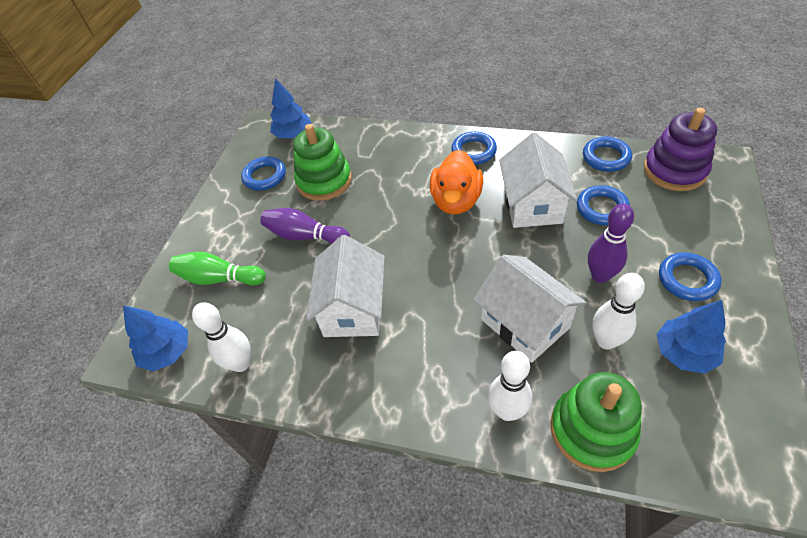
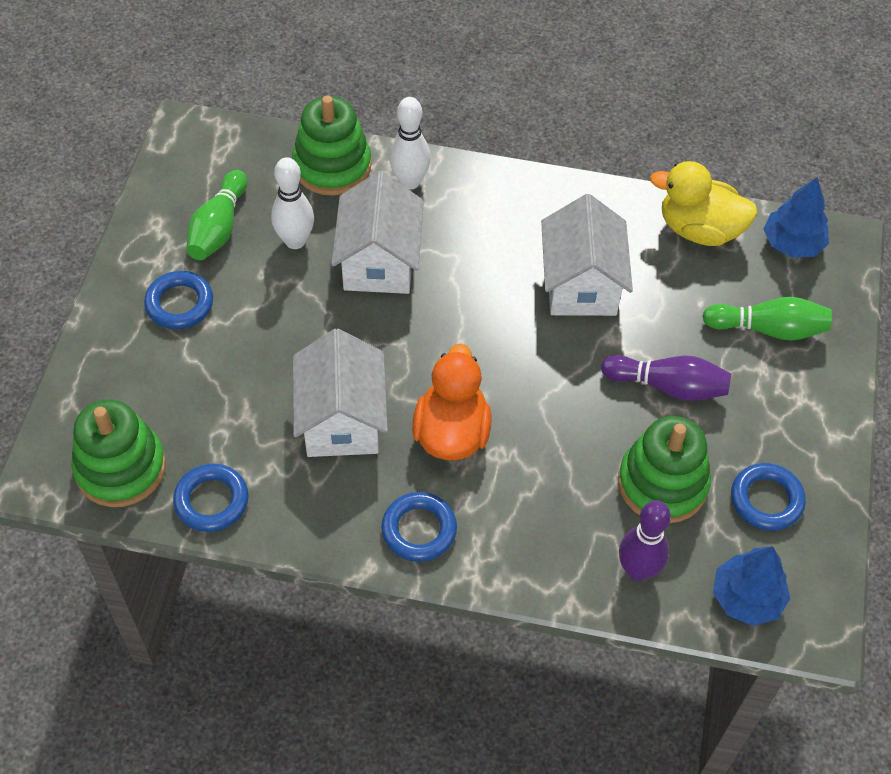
camera: 170 degrees right, 5 degrees up
white bowling pin [192,302,251,372] -> yellow duck [650,161,758,246]
white house [474,254,587,363] -> white house turned 45 degrees clockwise [332,171,424,294]
blue ring [577,185,630,225] -> none
purple bowling pin [588,203,634,283] -> purple bowling pin moved to [619,501,671,581]
purple stacking toy [644,108,717,191] -> green stacking toy [71,399,166,507]
blue tree [656,300,726,374] -> green bowling pin [187,170,247,260]

